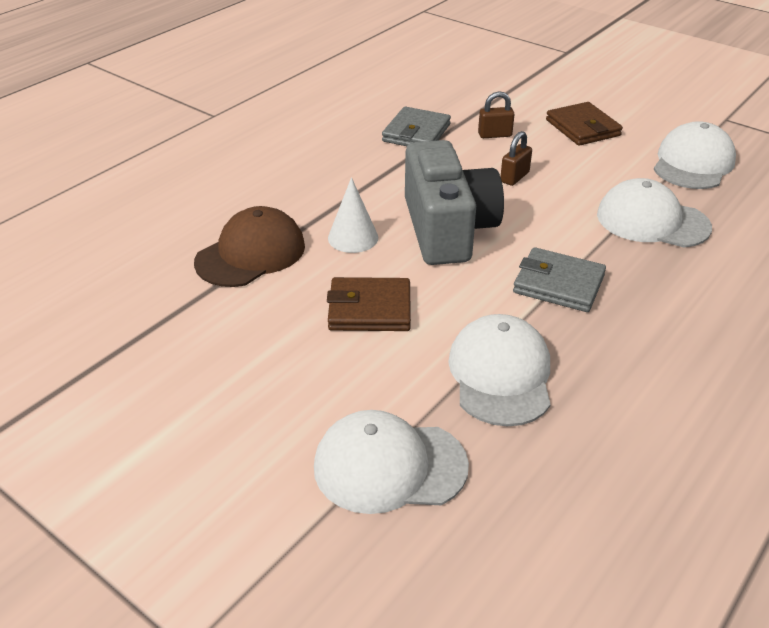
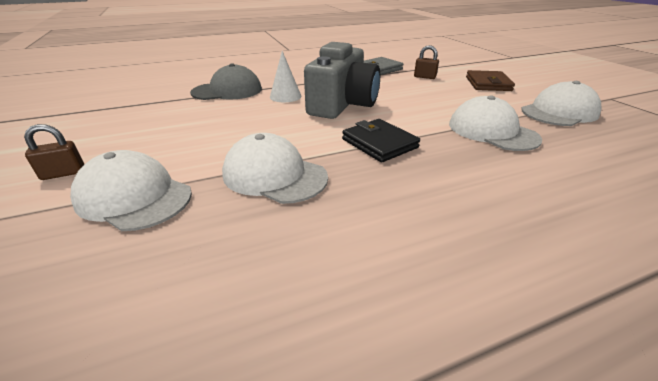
camera: 30 degrees right, 5 degrees down
brown cap [194,206,305,287] -> grey cap [190,64,262,100]
brown wallet [327,277,411,331] -> none
white cap [448,314,551,426] -> white cap turned 90 degrees counterclockwise [222,133,328,204]
brown padlock [500,131,532,186] -> brown padlock moved to [24,124,85,180]
grey wallet [513,247,606,312] -> black wallet [342,119,420,162]

